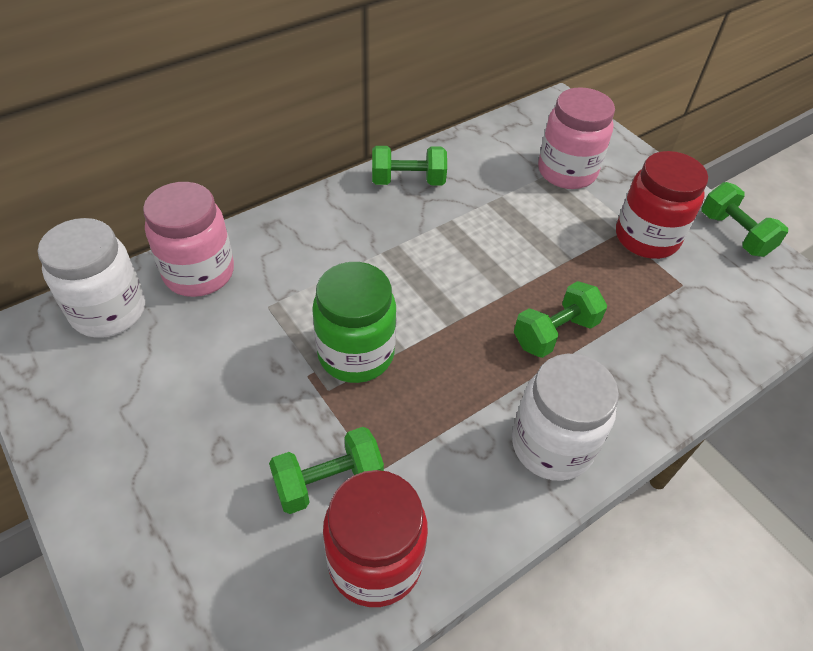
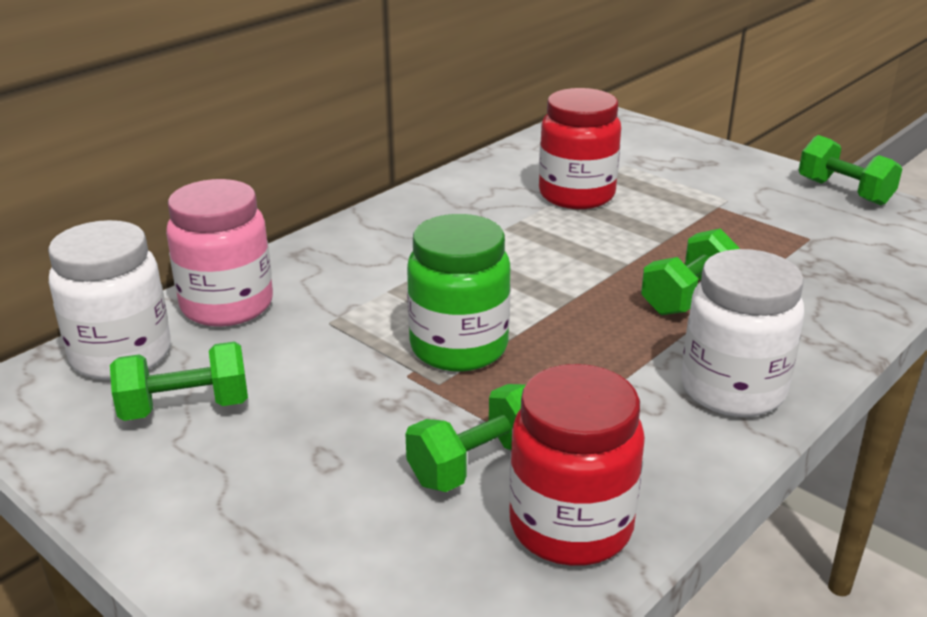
camera: 10 degrees left, 20 degrees down
green dumbbell [372,146,447,185] -> green dumbbell moved to [110,342,248,421]
pink jar [538,87,615,189] -> none
red jar [616,151,708,259] -> red jar moved to [539,88,621,209]

